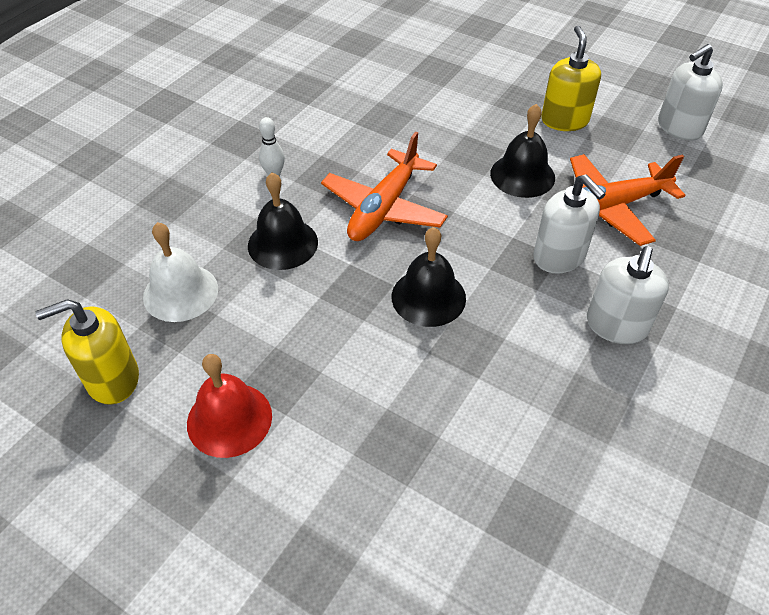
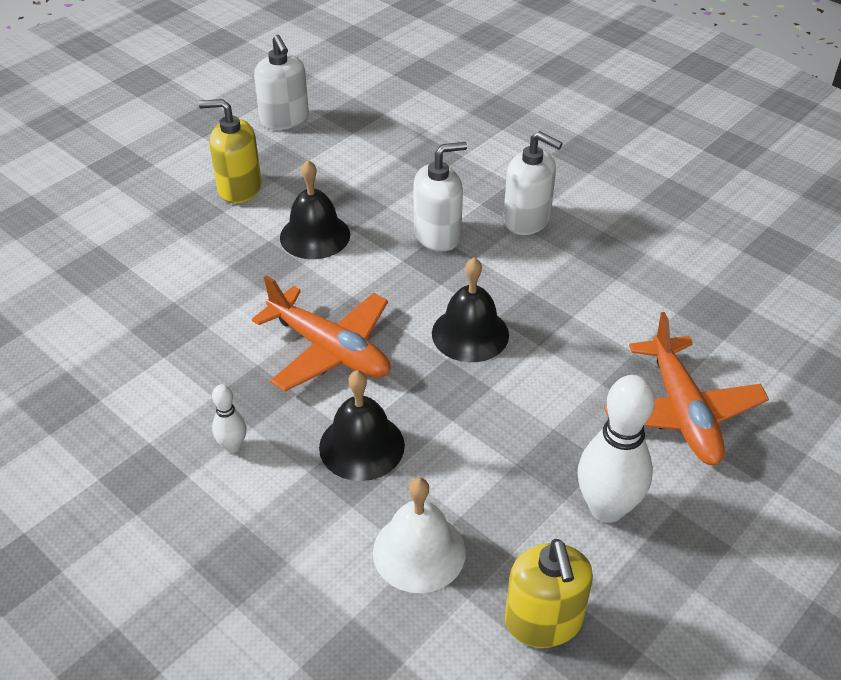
camera: 80 degrees left, 5 degrees down
red bell [187,354,272,458] -> white bowling pin [578,375,655,523]
orange plane [570,154,686,246] -> orange plane moved to [604,312,769,465]

